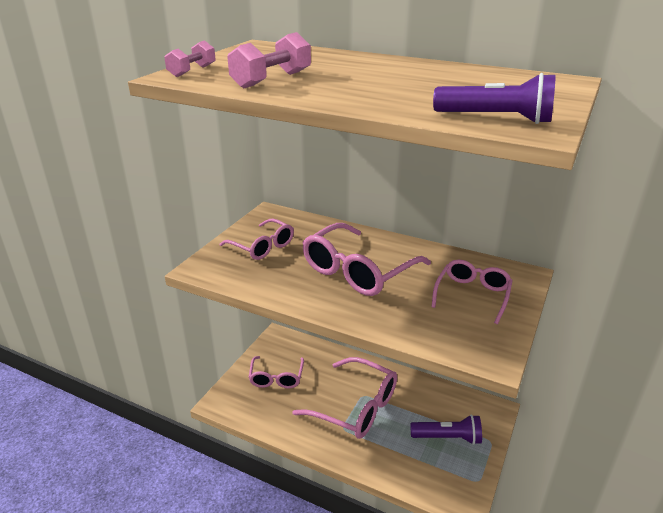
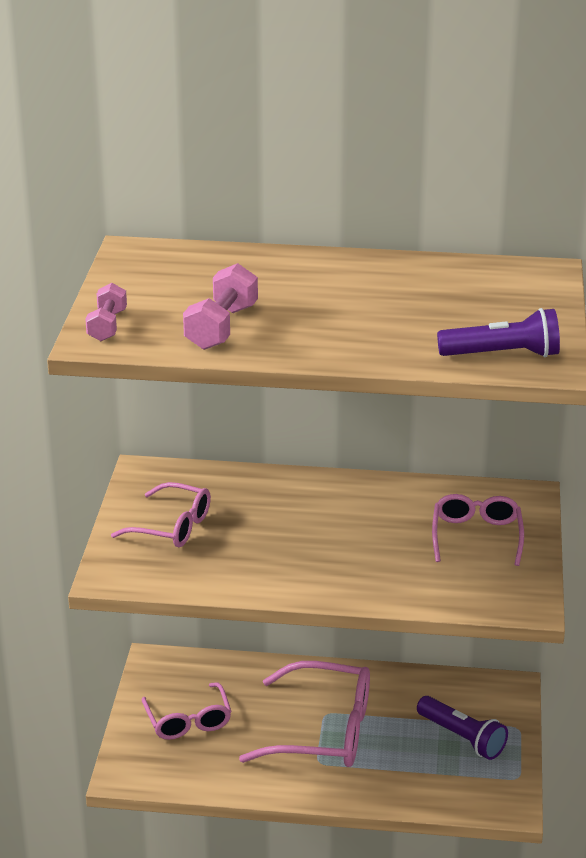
camera: 20 degrees left, 0 degrees up
pink glasses [302,223,431,296] -> none
purple flashlight [410,415,482,445] -> purple flashlight turned 60 degrees clockwise [417,696,508,760]

